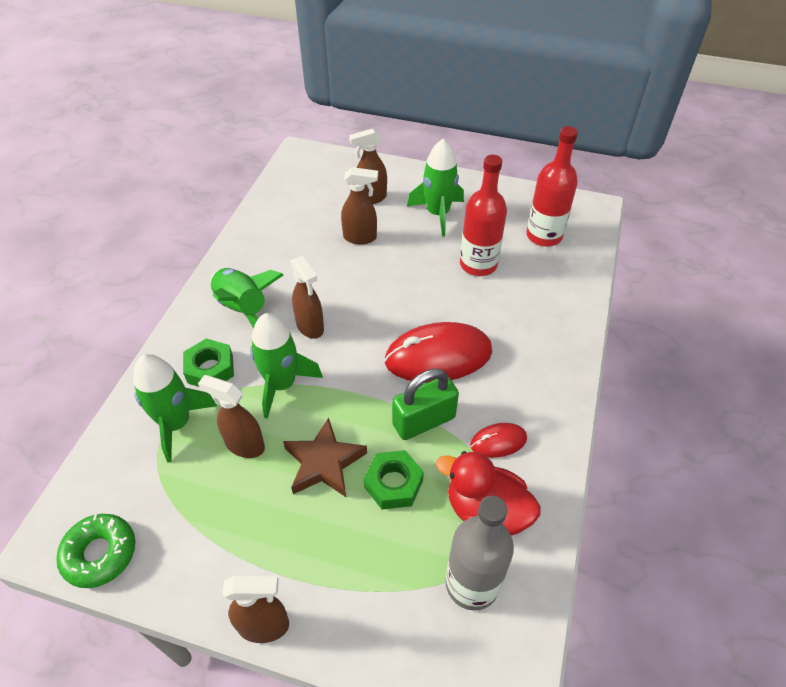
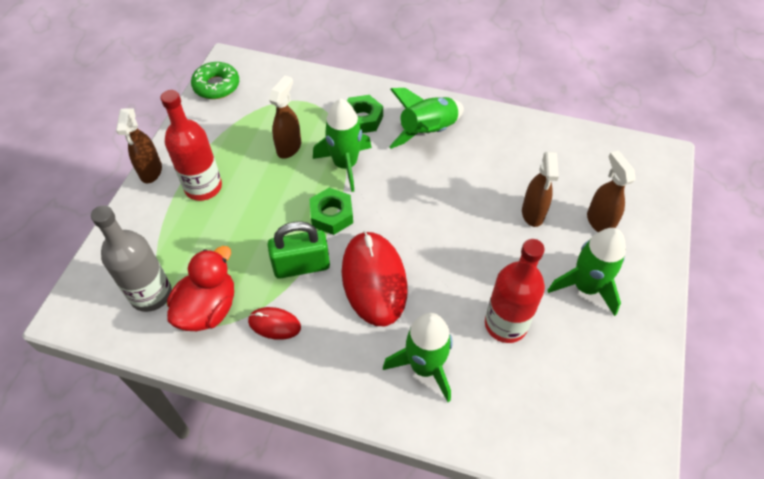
camera: 90 degrees right, 5 degrees up
green rocket [133,354,217,462] -> green rocket moved to [383,313,452,402]
brown star [283,417,367,497] -> none
brown spray bottle [291,255,324,339] -> none
green nut [364,450,424,510] -> green nut moved to [310,188,353,235]
green padlock [392,369,459,440] -> green padlock turned 75 degrees counterclockwise [268,221,330,279]
red mouse [470,423,527,458] -> red mouse turned 60 degrees counterclockwise [248,307,301,340]
red bottle [526,126,578,247] -> red bottle moved to [161,90,222,201]

